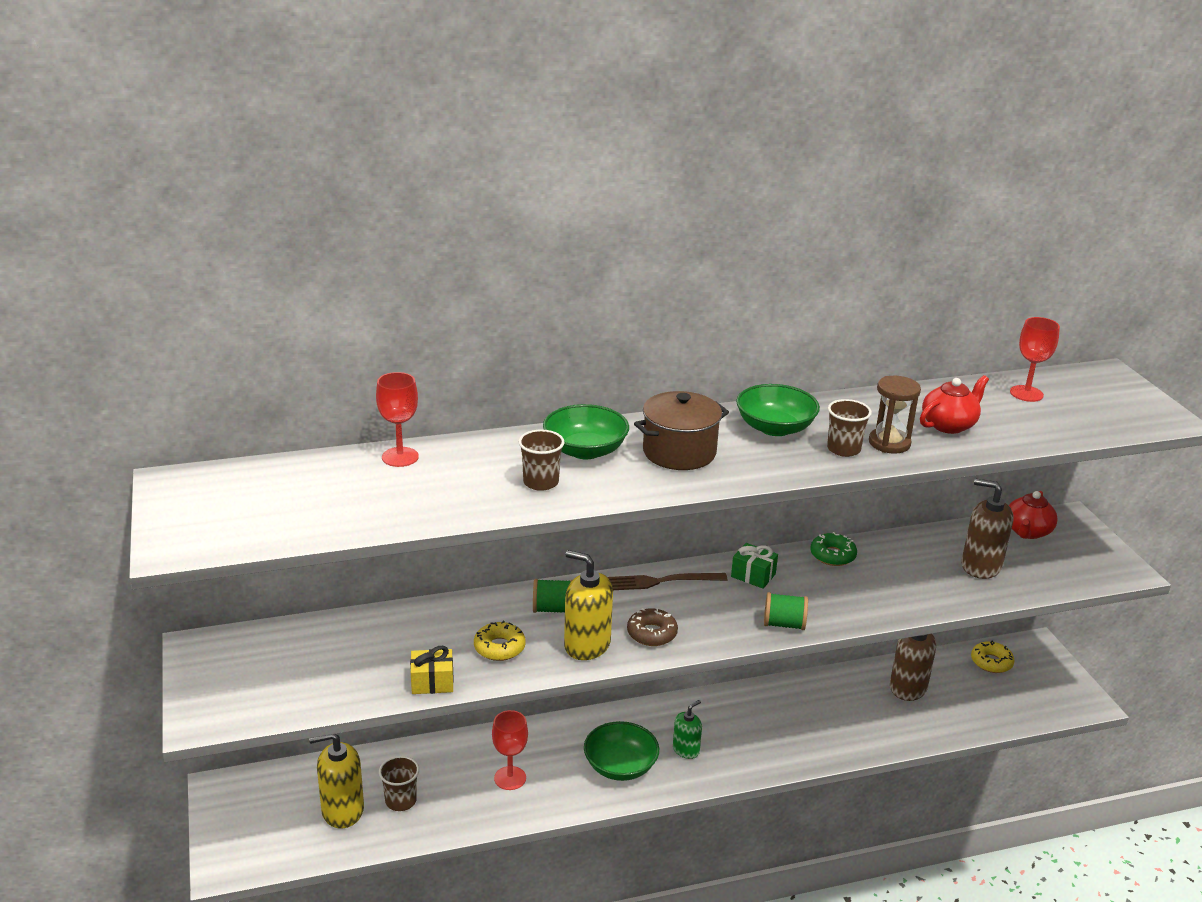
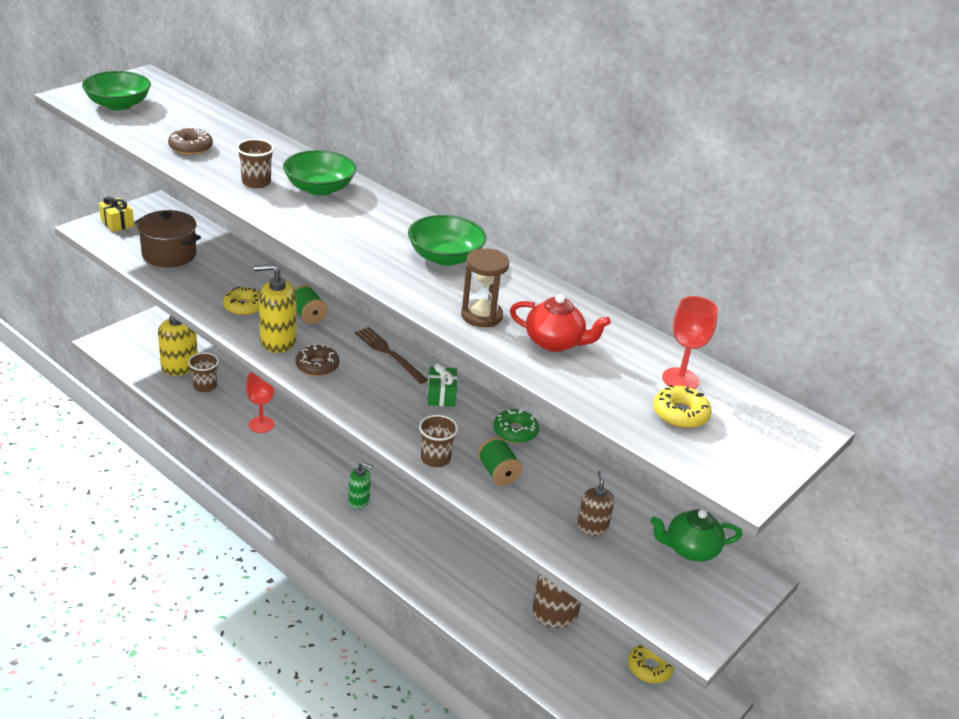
camera: 55 degrees right, 5 degrees up
red goblet [376,372,419,467] -> none
yellow gift [410,646,454,694] -> yellow gift moved to [99,197,134,232]
yellow soap dispenser [564,550,613,660] -> yellow soap dispenser turned 90 degrees counterclockwise [254,264,297,353]
green bowl [584,721,659,781] -> green bowl moved to [82,71,151,110]
brown pot [634,391,729,470] -> brown pot moved to [134,210,201,268]
green spool [764,592,808,630] -> green spool moved to [478,437,523,486]
brown cup [827,399,872,457] -> brown cup moved to [419,415,458,467]
brown soap dispenser [962,478,1014,579] -> brown soap dispenser [577,470,615,535], size x0.60
red teapot [1009,491,1058,539] -> green teapot [650,509,742,562]
none -> brown donut [168,127,213,155]
none -> yellow donut [653,385,711,428]

